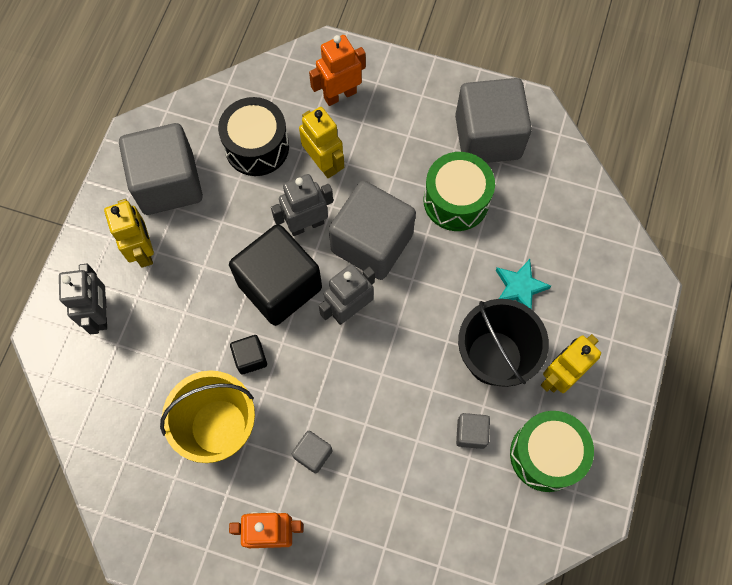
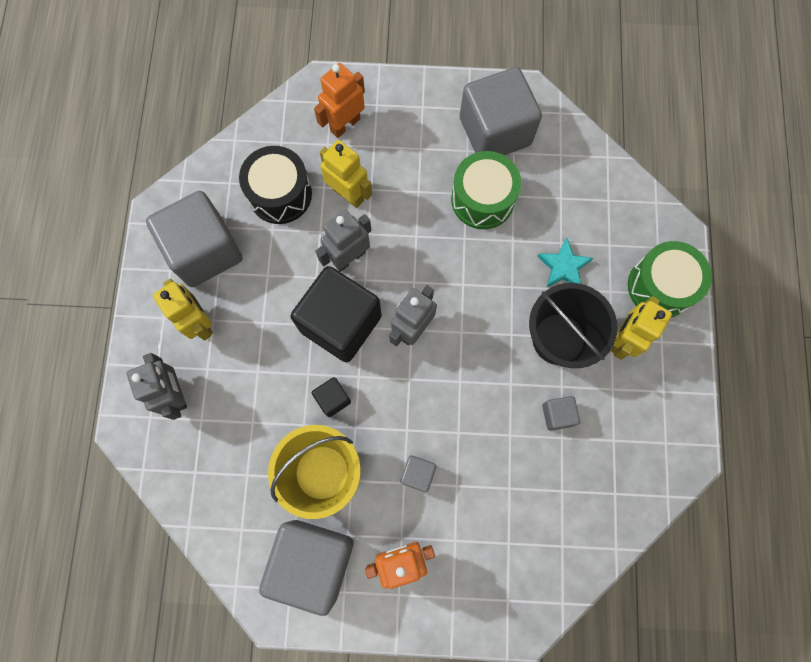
camera: 15 degrees left, 5 degrees up
grey cube [329,181,416,280] -> grey cube moved to [259,520,353,616]
green drum [510,411,594,492] -> green drum moved to [628,241,712,318]

